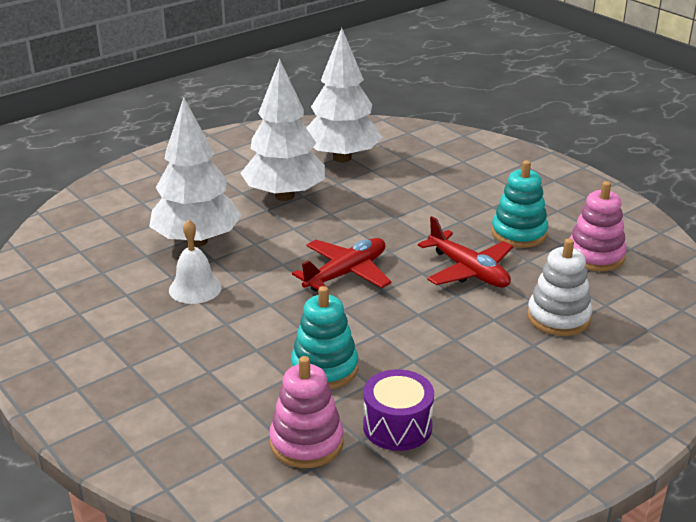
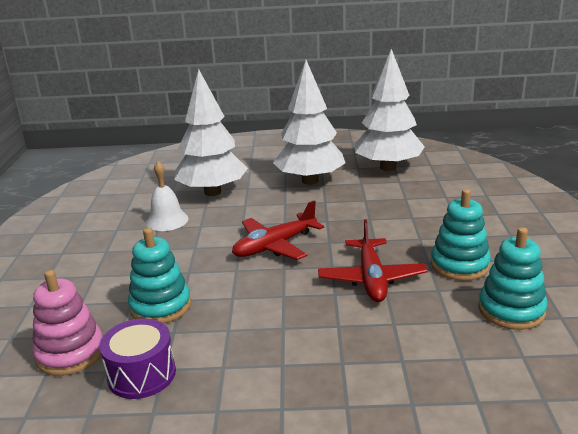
camera: 40 degrees right, 5 degrees down
red plane [292,238,391,291] -> red plane turned 150 degrees clockwise [232,200,324,260]
white stacking toy [527,238,592,336] -> none
pink stacking toy [570,181,627,271] -> turquoise stacking toy [478,227,548,330]

